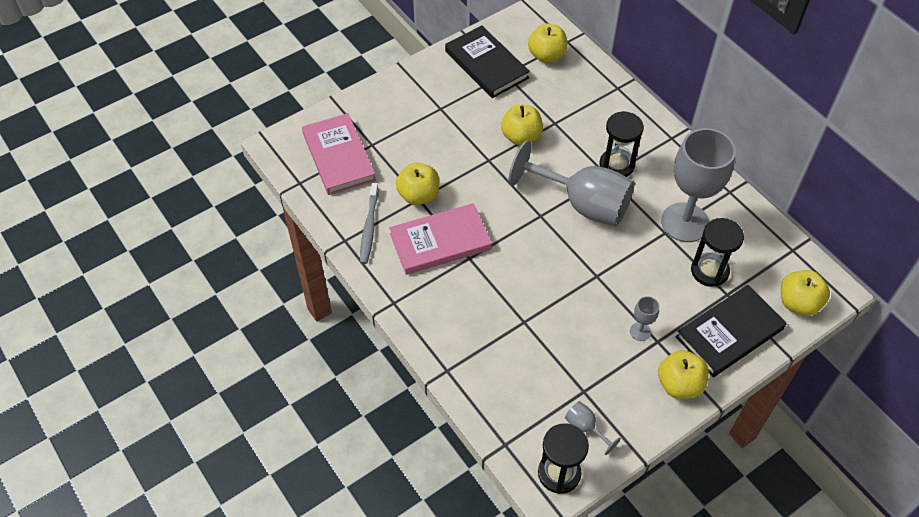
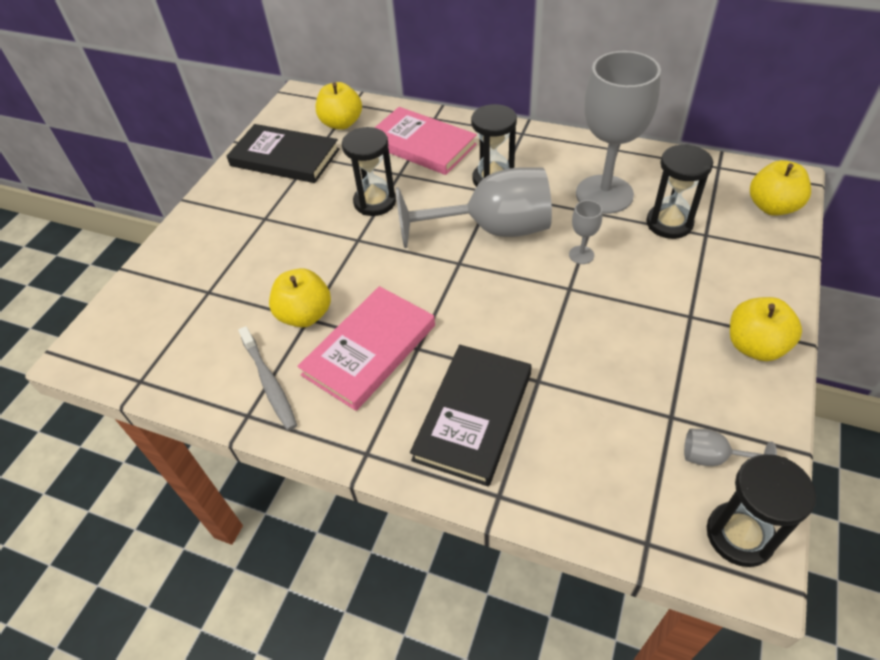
camera: 30 degrees left, 5 degrees down
pink book [302,113,376,195] -> pink book moved to [374,107,477,175]
yellow apple [501,104,543,146] -> black hourglass [342,127,396,216]
grey goblet [630,296,659,341] -> grey goblet moved to [569,200,602,264]
black book [675,285,787,377] -> black book moved to [410,345,532,487]

